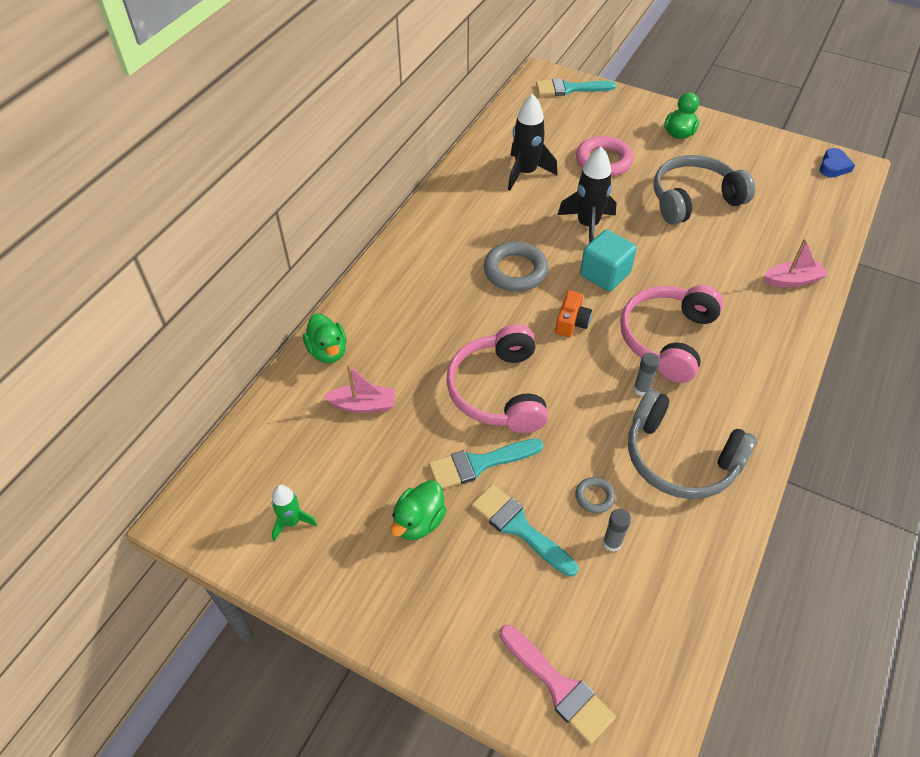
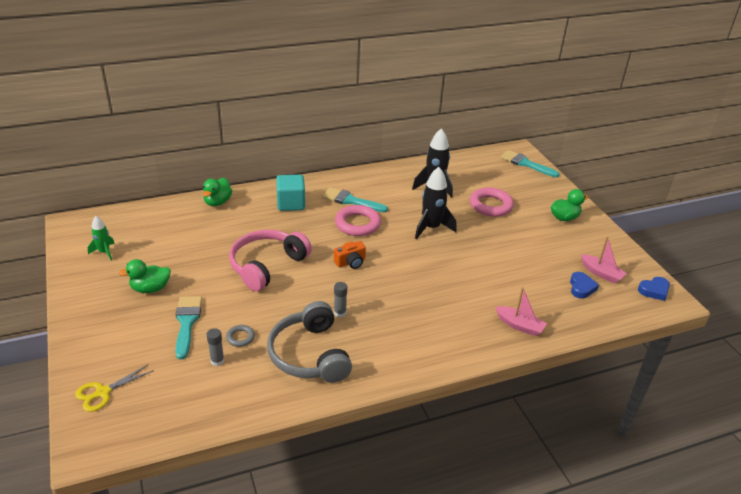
camera: 40 degrees right, 15 degrees down
pink boat [324,365,395,413] -> pink boat moved to [581,236,627,284]
turquoise brush [428,439,543,489] -> turquoise brush moved to [322,187,388,212]
grey ring [484,241,548,292] -> pink ring [335,205,381,236]
pink brush [500,624,616,744] -> yellow scissors [75,365,154,412]
turquoise cube [580,230,637,292] -> turquoise cube moved to [276,175,305,211]
pink headphones [620,285,723,383] -> none
grey headphones [653,155,755,225] -> none
none -> blue heart [570,272,599,299]

